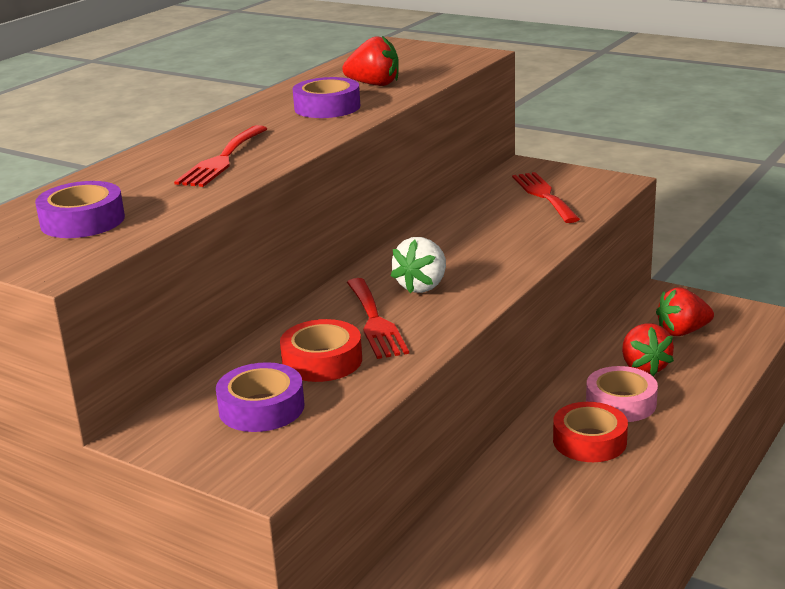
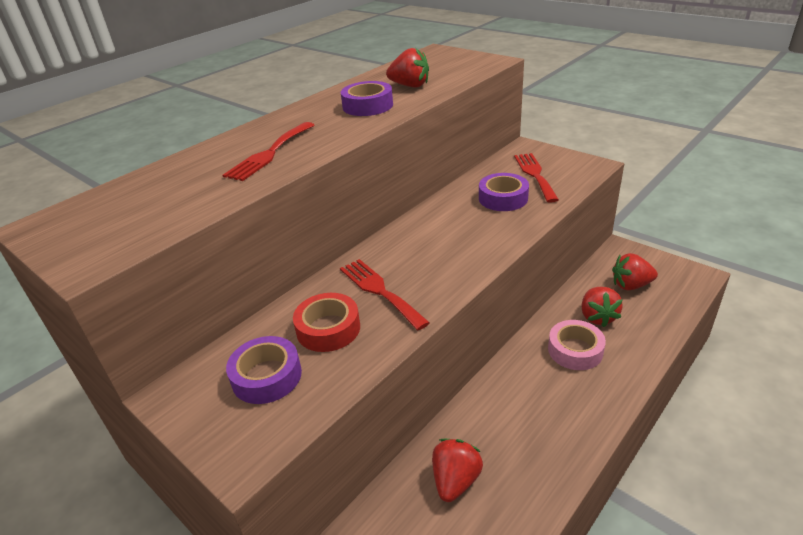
camera: 10 degrees right, 10 degrees up
purple tape [35,181,125,238] -> purple tape moved to [479,173,529,211]
red fork [347,278,409,359] -> red fork turned 150 degrees clockwise [340,259,430,330]
white strawberry [391,237,446,294] -> none
red tape [553,402,628,462] -> none
none -> red strawberry [432,439,483,502]

